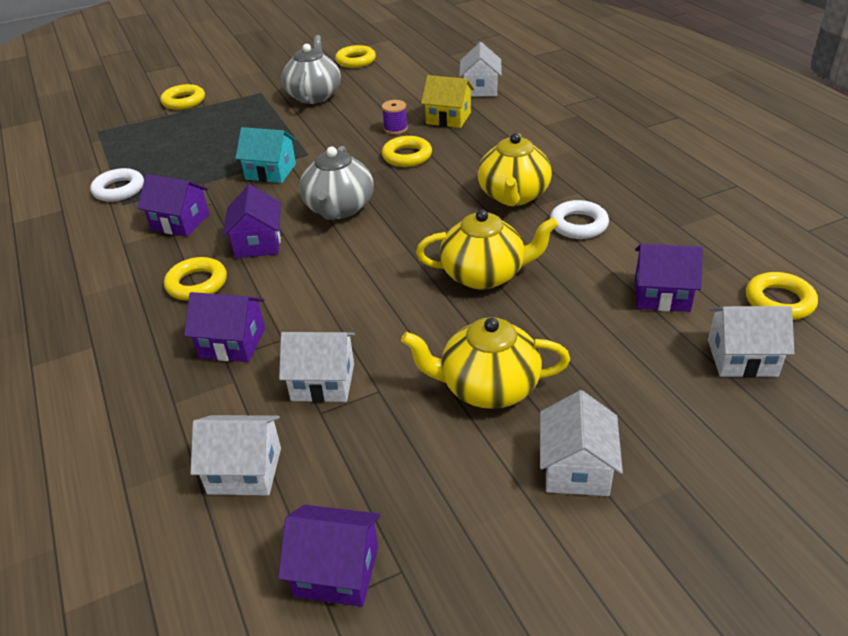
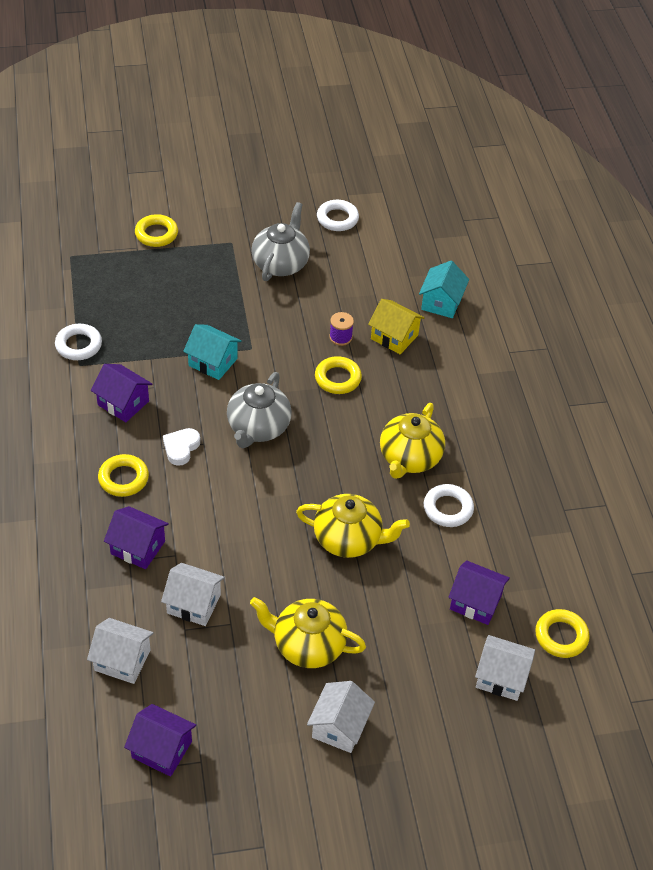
camera: 10 degrees right, 10 degrees up
purple house [223,184,281,258] -> white heart [163,428,200,466]
yellow ring [335,45,376,68] -> white ring [317,200,359,231]
white house [459,42,502,97] -> turquoise house [419,261,469,318]

